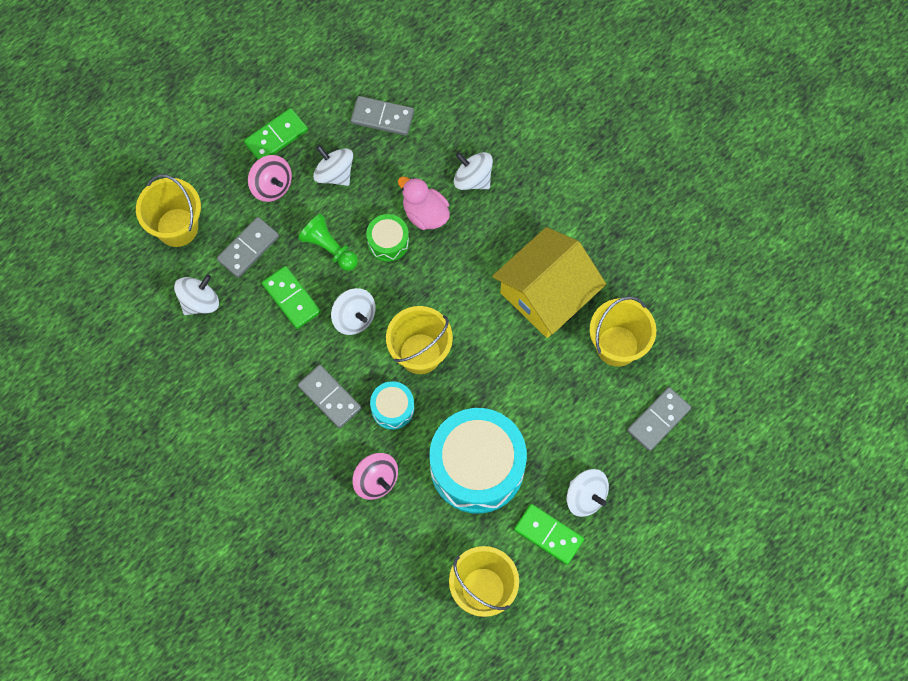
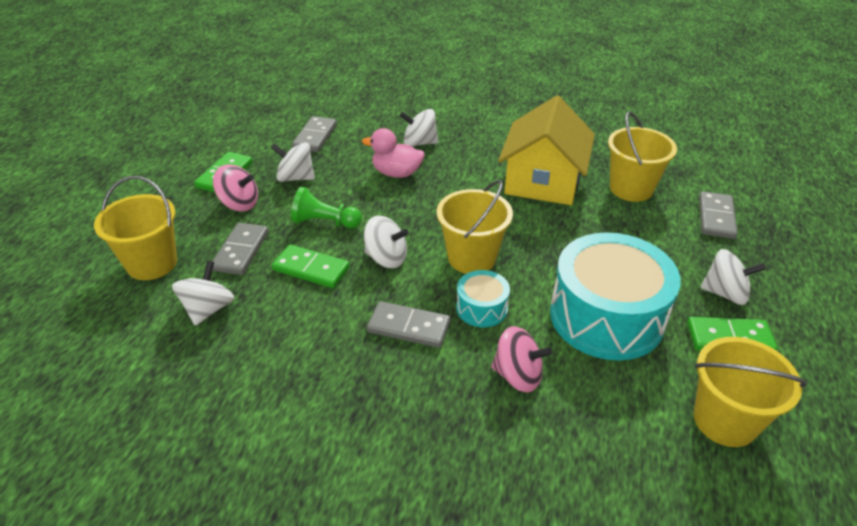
camera: 30 degrees left, 30 degrees down
grey domino [351,96,414,136] -> grey domino turned 60 degrees counterclockwise [292,116,337,152]
green drum [366,214,409,262] -> none

